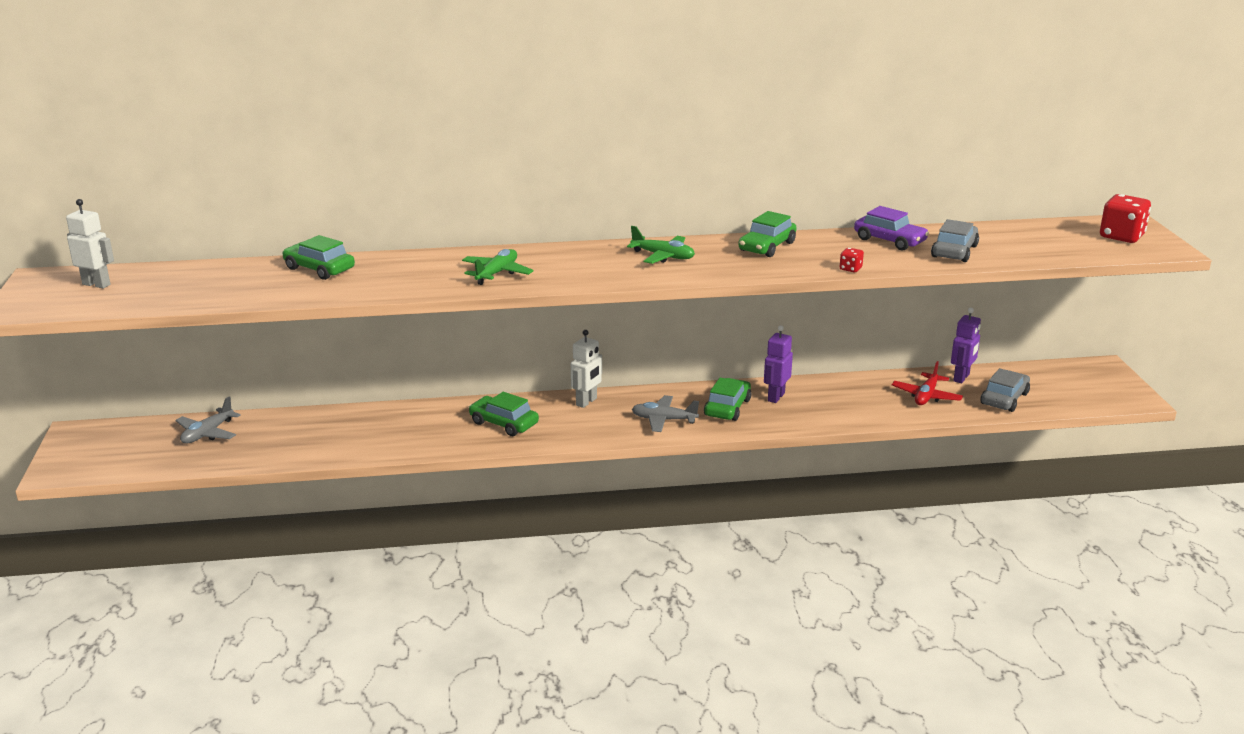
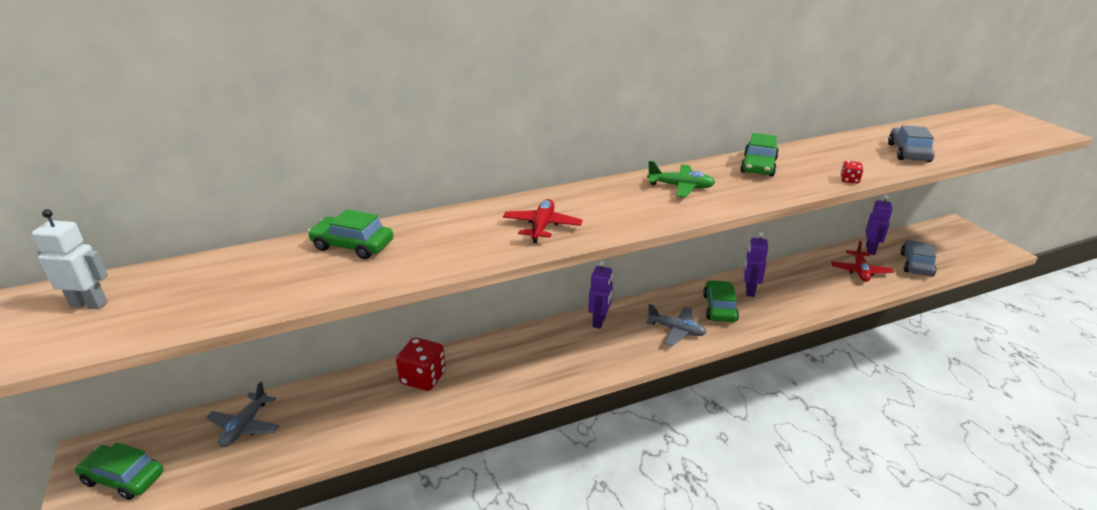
camera: 15 degrees left, 5 degrees up
green plane [462,249,533,285] -> red plane [503,199,583,243]
green car [468,392,539,436] -> green car moved to [75,442,164,500]
white robot [571,330,602,408] -> purple robot [588,261,613,329]
grey plane [632,395,699,432] -> grey plane turned 150 degrees counterclockwise [646,304,707,346]
purple car [854,206,929,251] -> none
red dice [1100,194,1151,243] -> red dice moved to [396,337,446,391]

